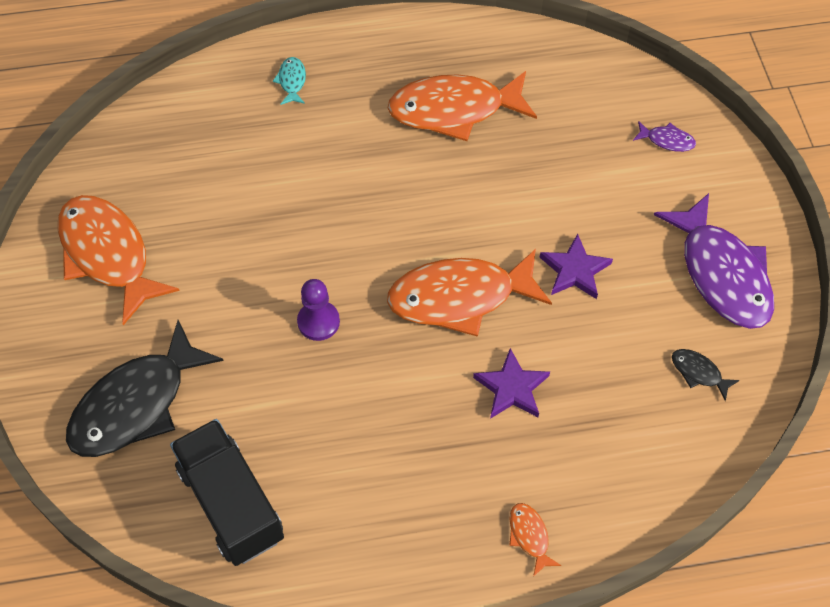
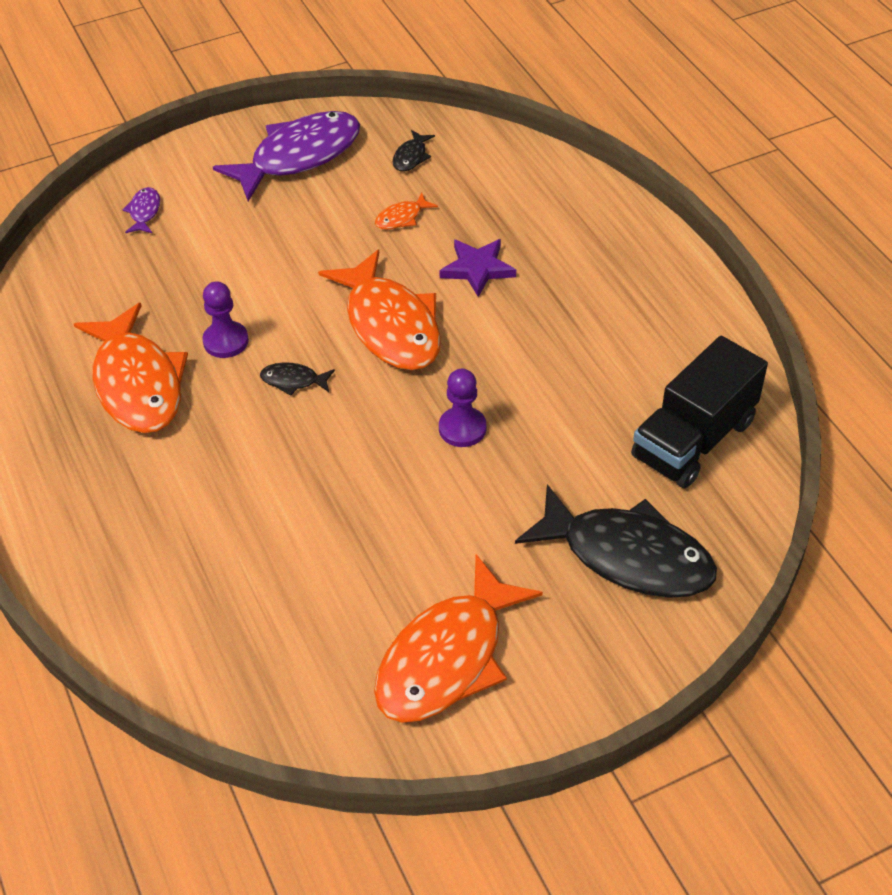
camera: 105 degrees left, 10 degrees down
turquoise fish [273,57,306,105] -> none
orange fish [509,503,561,577] -> orange fish moved to [375,193,438,230]
purple star [539,234,613,299] -> none
none -> purple pawn [202,281,249,358]
none -> black fish [260,362,335,396]

